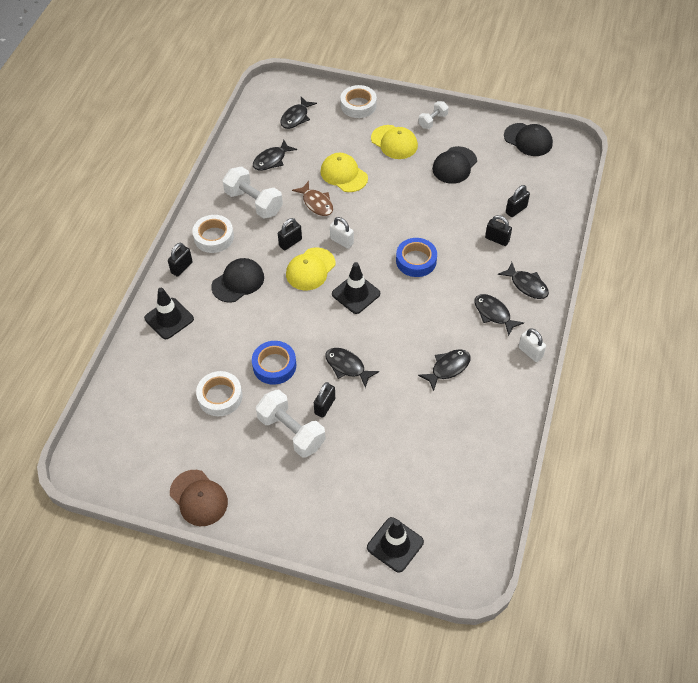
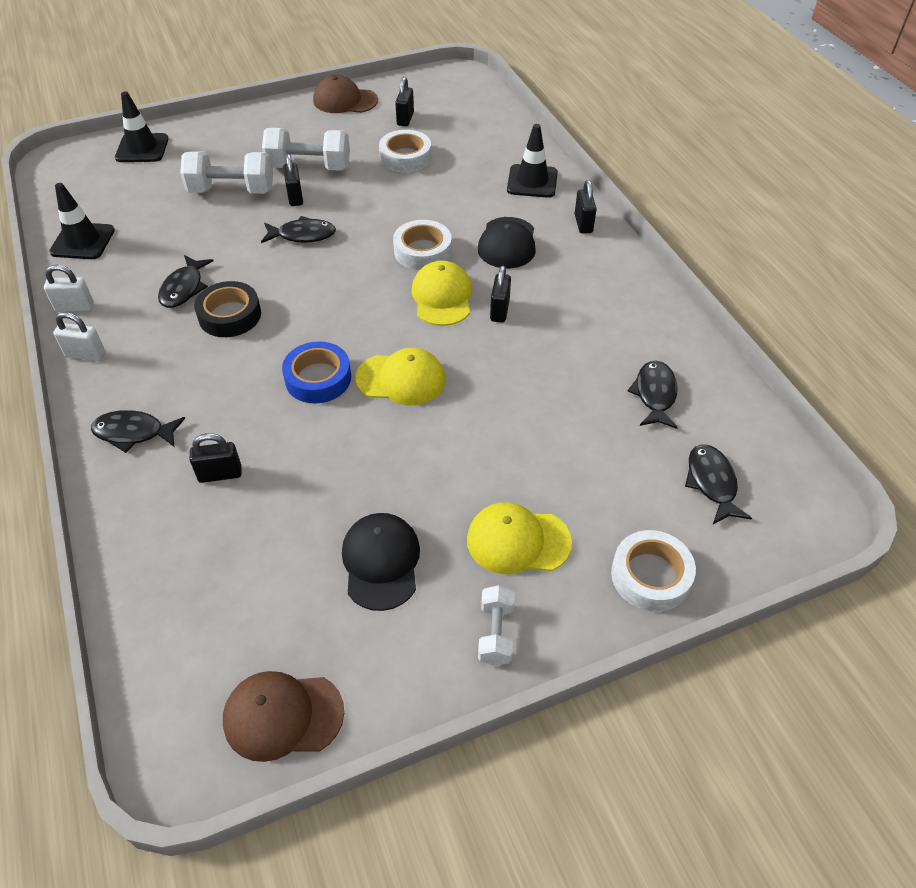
camera: 140 degrees right, 5 degrees down
white tape [192,215,234,253] -> white tape moved to [393,220,452,270]
white dumbbell [222,166,283,219] -> white dumbbell moved to [180,151,273,194]
blue tape [252,341,296,385] -> none
brown fish [292,181,333,216] -> none
yellow cap [320,153,368,192] -> yellow cap moved to [355,348,445,405]
white padlock [330,217,354,249] -> white padlock moved to [44,265,93,312]
black traffic cone [332,262,380,314] -> black traffic cone moved to [49,183,115,259]
black fish [474,294,524,336] -> none
black cap [504,123,553,156] -> brown cap [223,671,344,762]
black padlock [506,185,530,217] -> black padlock moved to [395,77,414,126]
none -> black tape [194,281,261,337]

